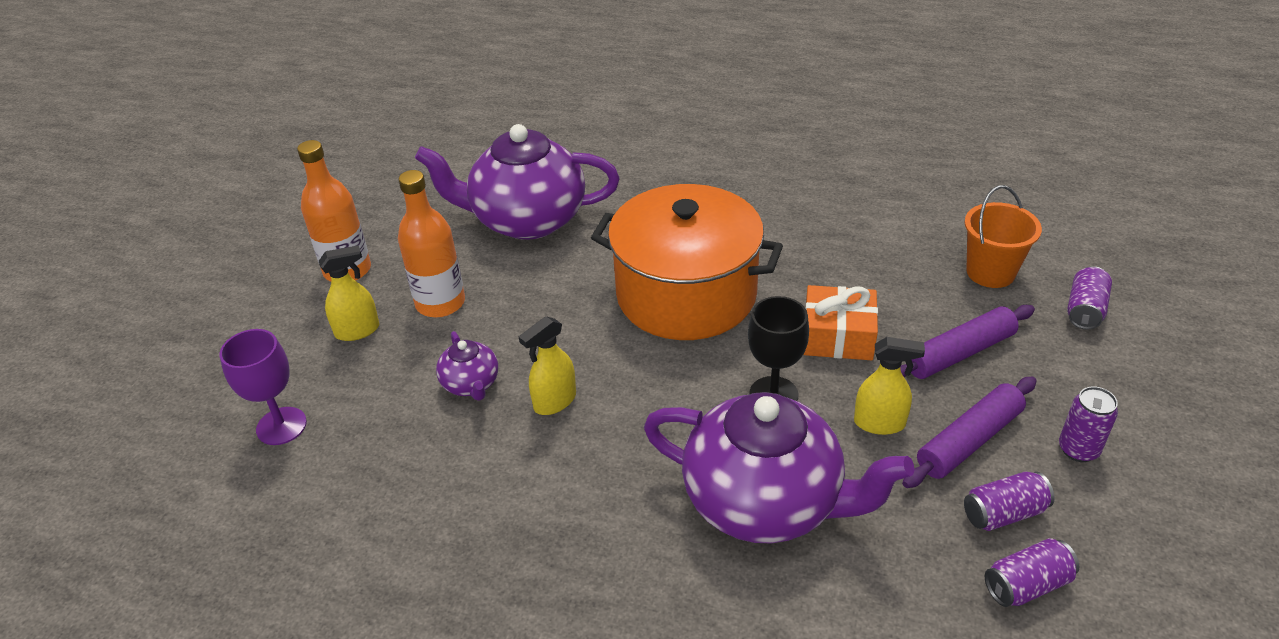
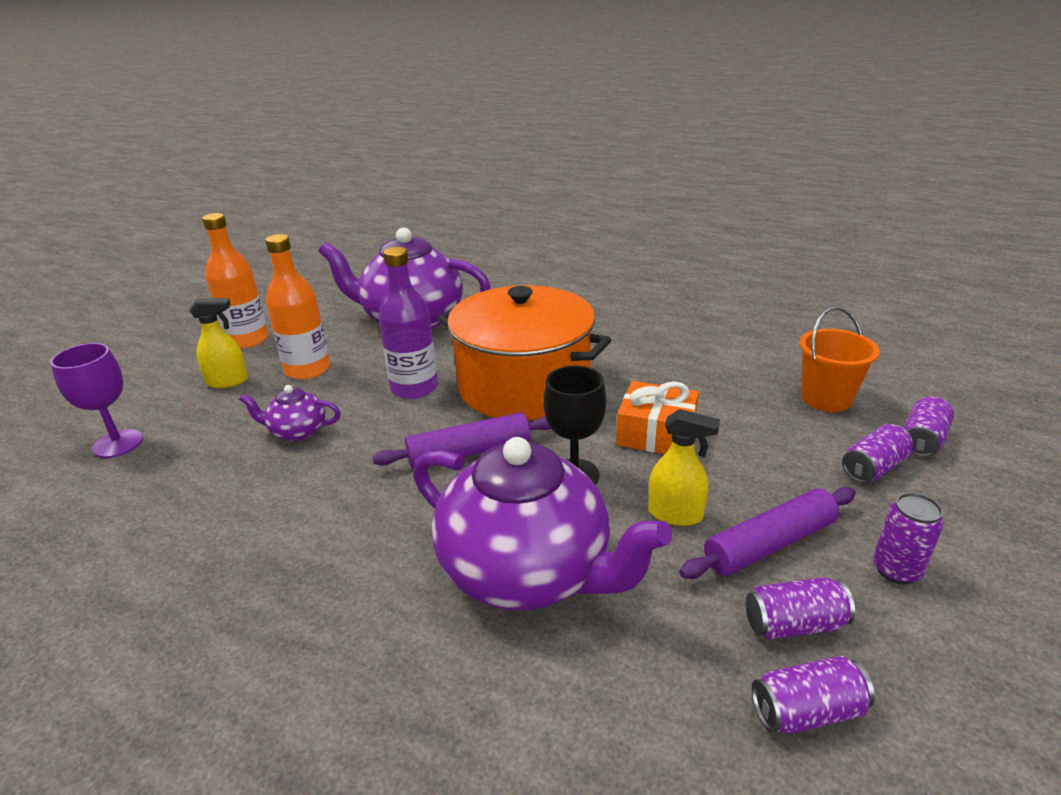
camera: 10 degrees right, 10 degrees down
purple teapot [436,331,498,401] -> purple teapot turned 105 degrees clockwise [239,385,341,442]
yellow spray bottle [519,316,576,415] -> none
purple rolling pin [900,305,1035,379] -> purple rolling pin moved to [372,412,551,468]
none -> purple bottle [378,247,438,399]
none -> purple can [842,424,914,483]

